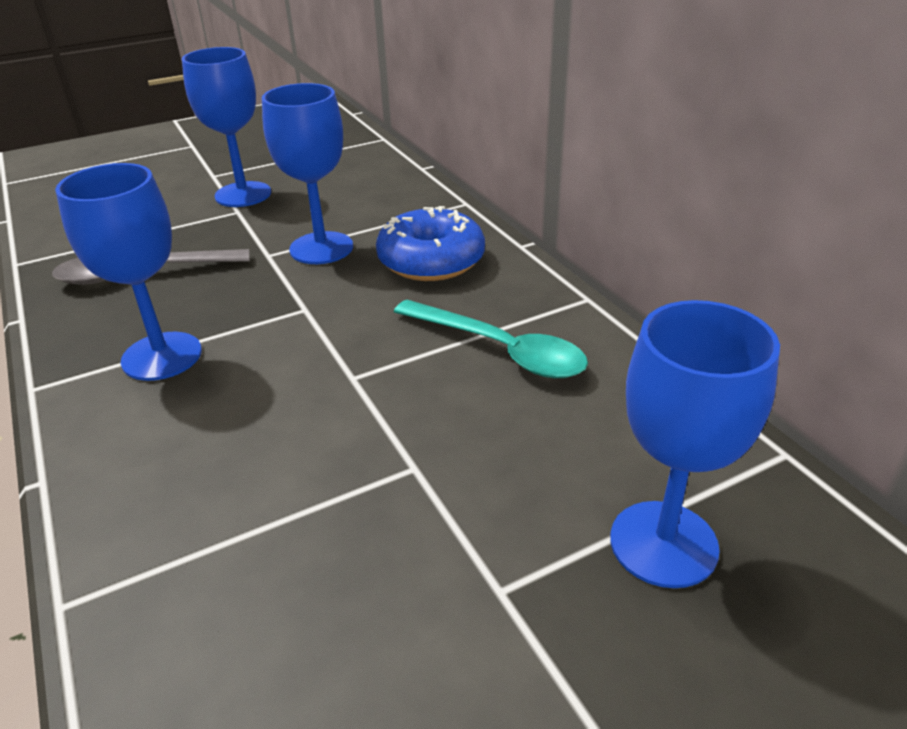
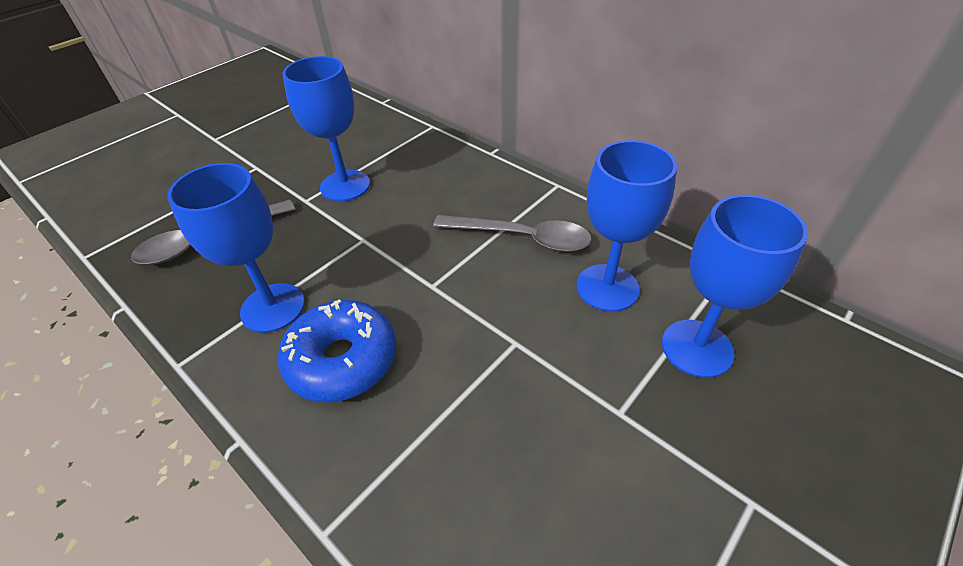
camera: 20 degrees left, 10 degrees up
blue goblet [182,47,271,207] -> blue goblet moved to [576,140,677,312]
blue donut [376,206,485,281] -> blue donut moved to [278,299,396,403]
turquoise spoon [394,300,588,378] -> grey spoon [433,215,592,252]

